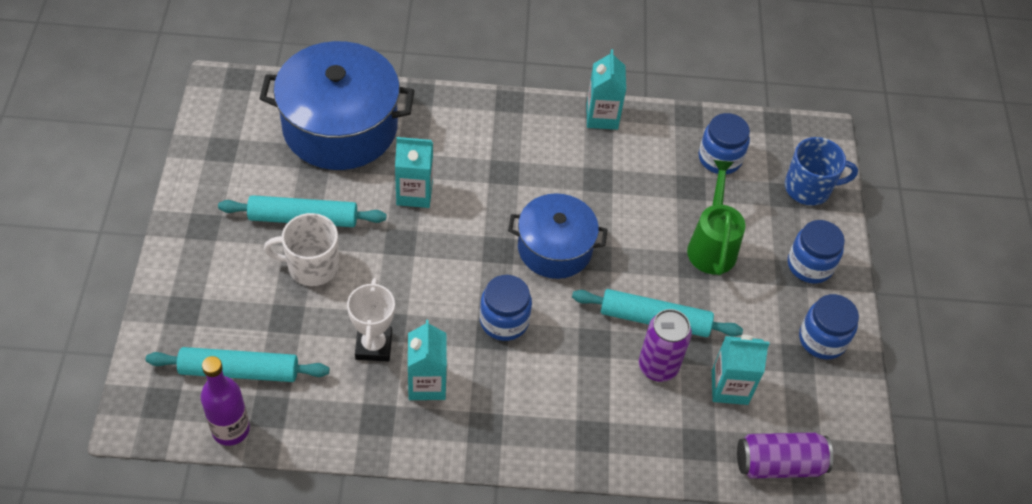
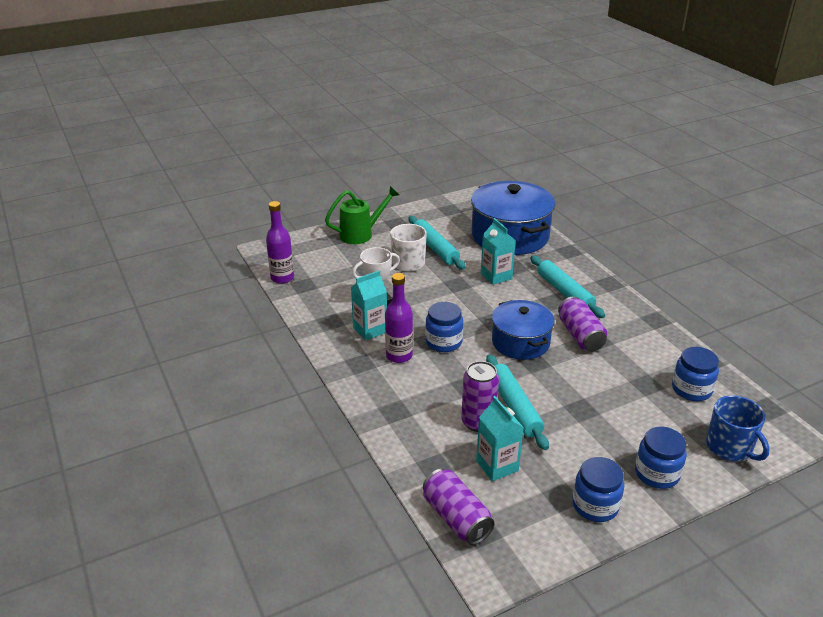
camera: 65 degrees right, 20 degrees down
turquoise rolling pin [146,347,329,382] -> turquoise rolling pin moved to [530,255,605,318]
turquoise carton [587,49,626,130] -> none
green watering can [687,160,746,275] -> green watering can moved to [325,186,399,244]
none -> purple bottle [385,273,413,363]
none -> purple can [558,297,607,351]

